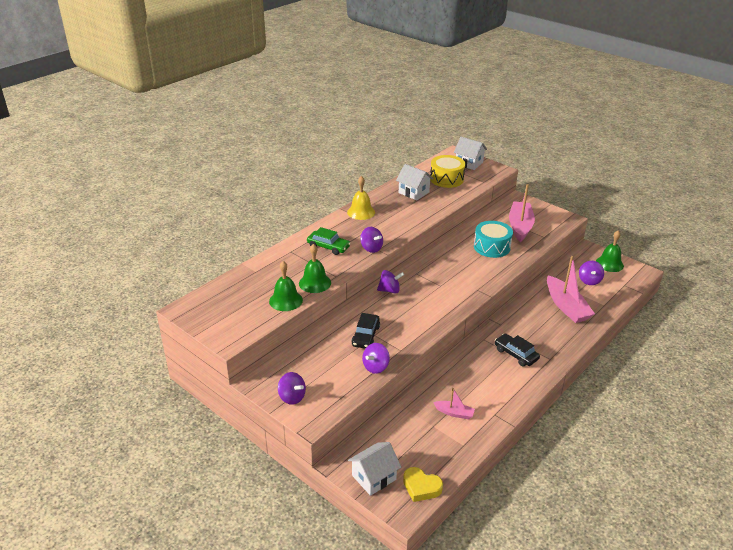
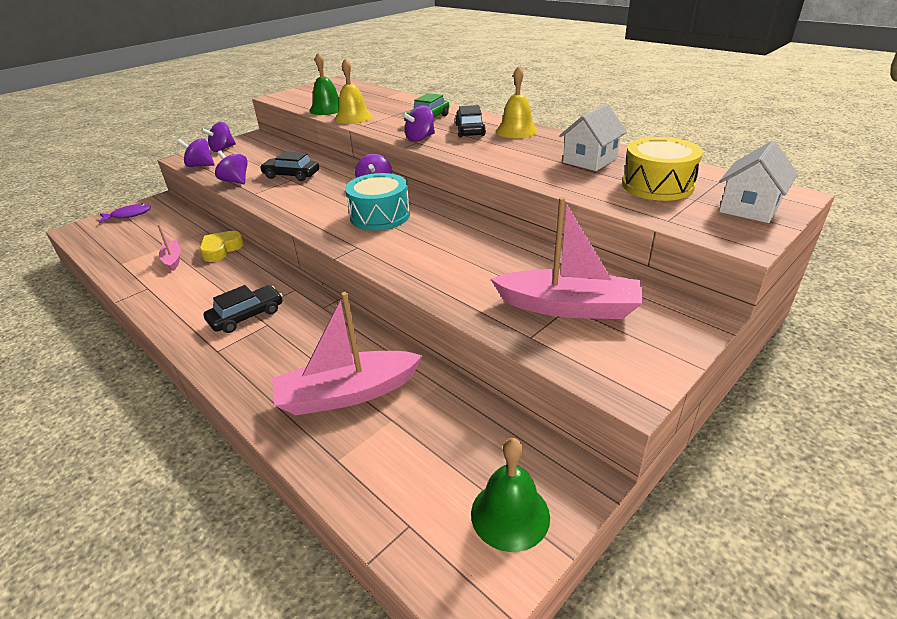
camera: 95 degrees right, 0 degrees up
green bell [299,244,331,293] -> yellow bell [335,58,373,124]
white house [348,442,401,496] -> purple fish [99,204,151,223]
yellow heart [403,467,443,502] -> yellow heart moved to [199,231,244,262]
pink boat [433,388,475,419] -> pink boat turned 135 degrees clockwise [157,224,181,271]
turquoise drum [474,221,513,258] -> turquoise drum moved to [345,173,410,230]
purple spinning top [579,261,604,285] -> purple spinning top moved to [177,138,214,167]
none -> black car [455,105,486,137]

